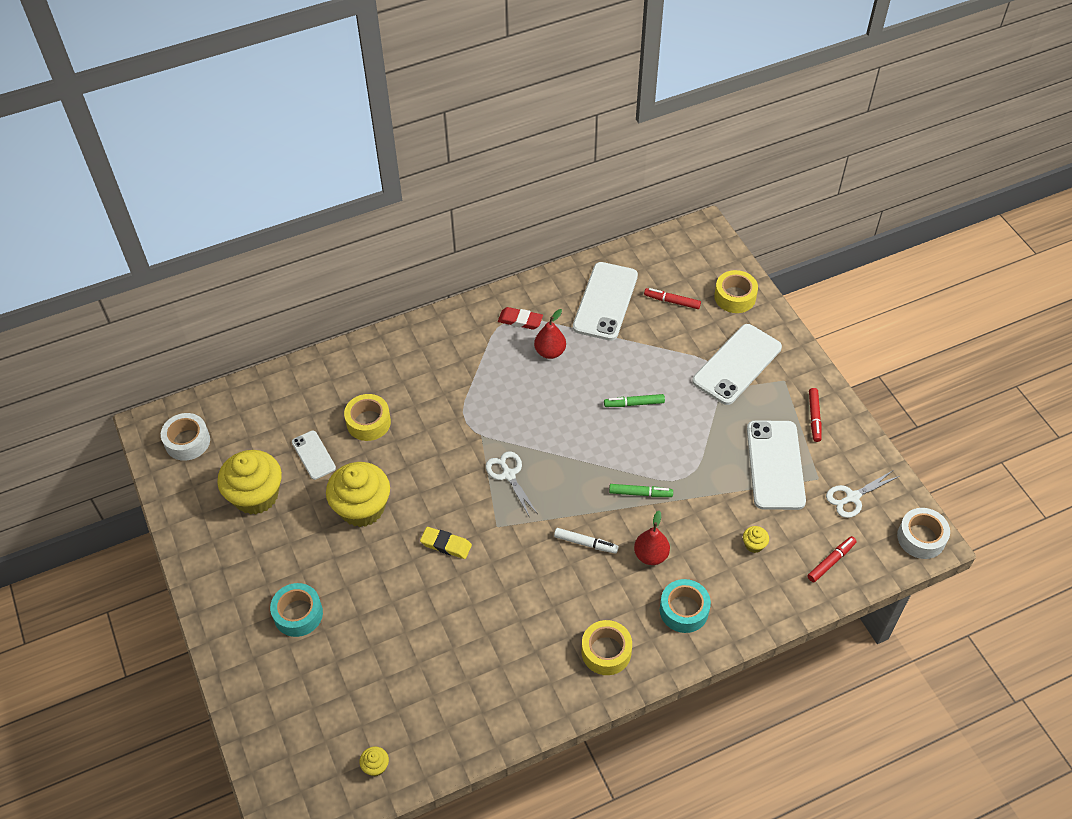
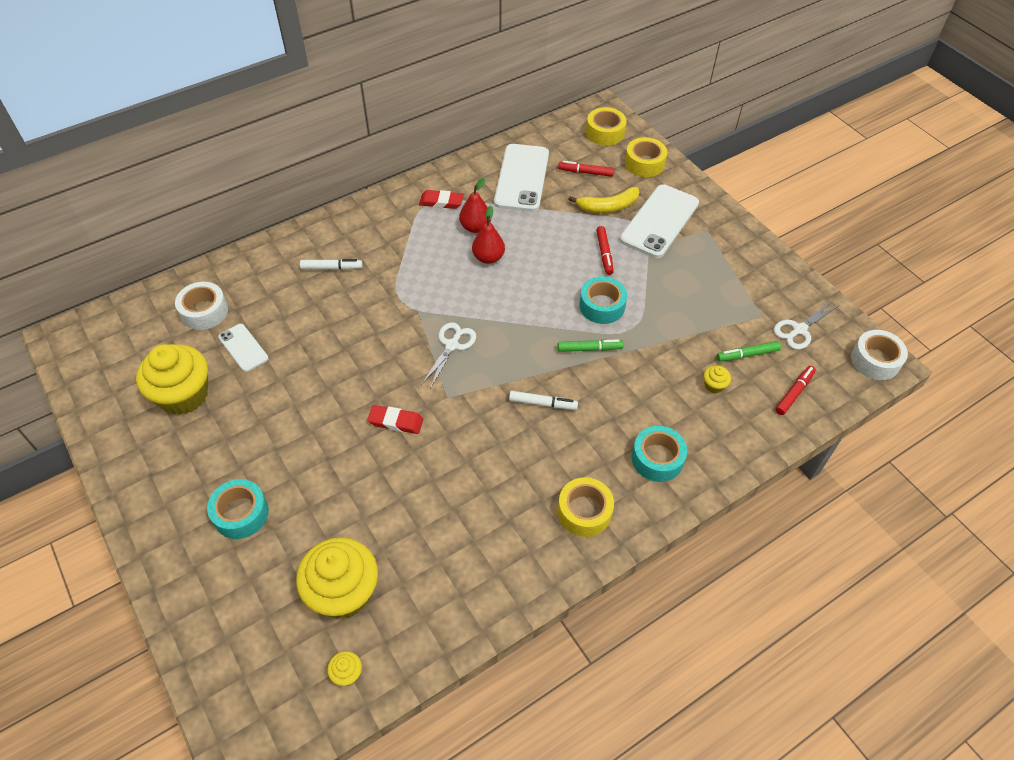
camera: 10 degrees left, 0 degrees up
white tape [161,413,210,461] -> white tape moved to [175,282,228,330]
yellow cupcake [326,462,390,527] -> yellow cupcake moved to [296,537,378,619]
yellow tape [344,394,391,441] -> yellow tape moved to [586,107,627,146]
yellow eraser [420,527,472,559] -> red eraser [368,405,423,434]
white scissors [486,451,538,518] -> white scissors turned 60 degrees clockwise [421,322,476,389]
green marker [604,394,665,407] -> green marker moved to [717,341,781,362]
red pear [634,511,670,565] -> red pear moved to [472,206,505,264]
white phone [747,421,806,510] -> none
red marker [809,388,822,442] -> red marker moved to [596,226,614,275]
none -> white marker [300,259,363,270]
none -> yellow banana [568,187,639,213]
none -> turquoise tape [579,276,627,324]

